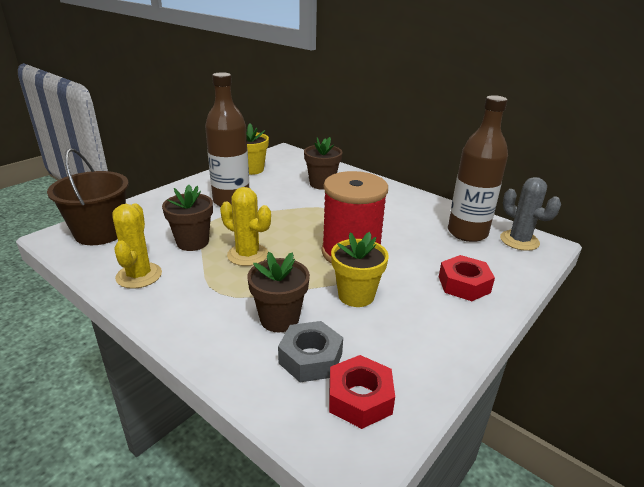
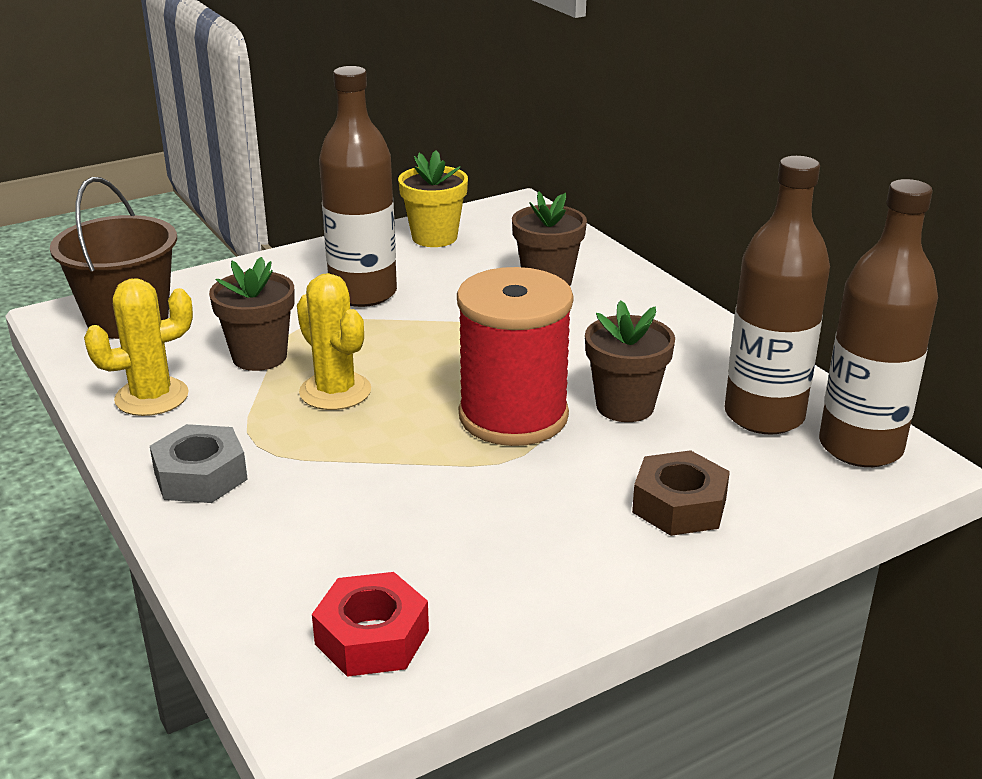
camera: 20 degrees right, 0 degrees up
yellow cactus [112,203,162,289] -> yellow cactus turned 45 degrees clockwise [84,278,193,416]
brown flower pot [247,252,310,332] -> brown flower pot moved to [585,300,675,422]
grey nut [278,321,343,382] -> grey nut moved to [150,424,248,503]
yellow flower pot [331,232,389,307] -> none
red nut [439,255,495,301] -> brown nut [632,450,730,536]
grey cactus [500,177,561,251] -> brown bottle [819,179,938,467]

